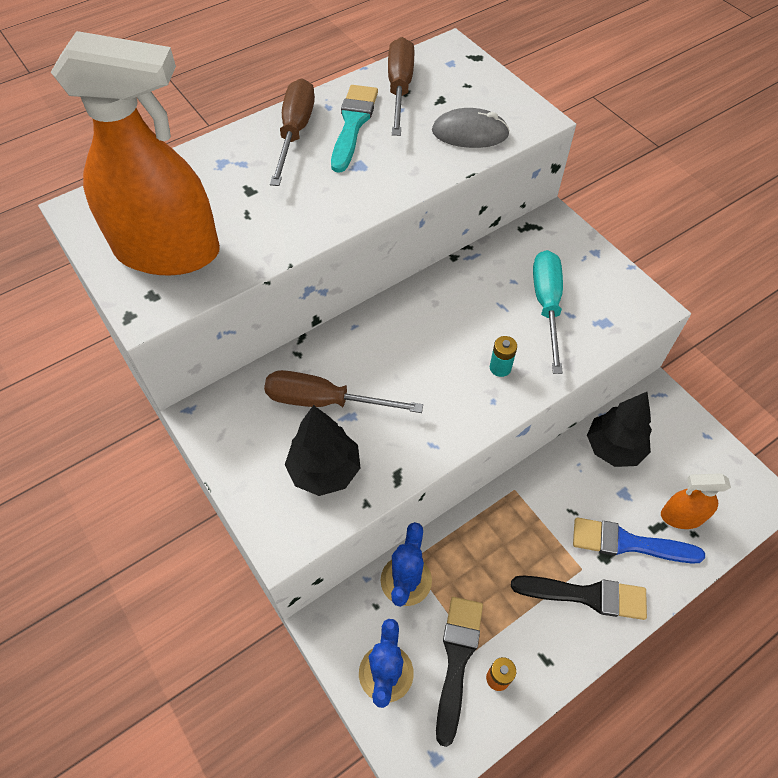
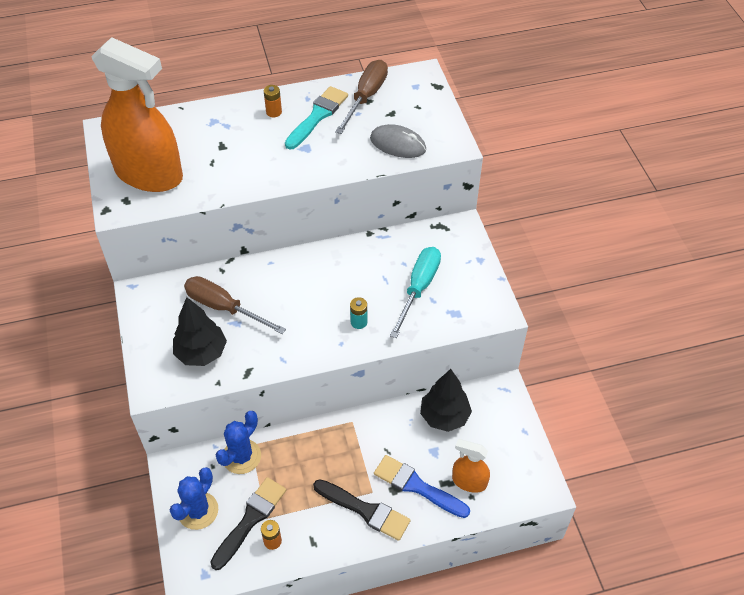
camera: 20 degrees right, 5 degrees down
brown screwdriver [270,78,315,186] -> orange battery [264,85,282,117]

